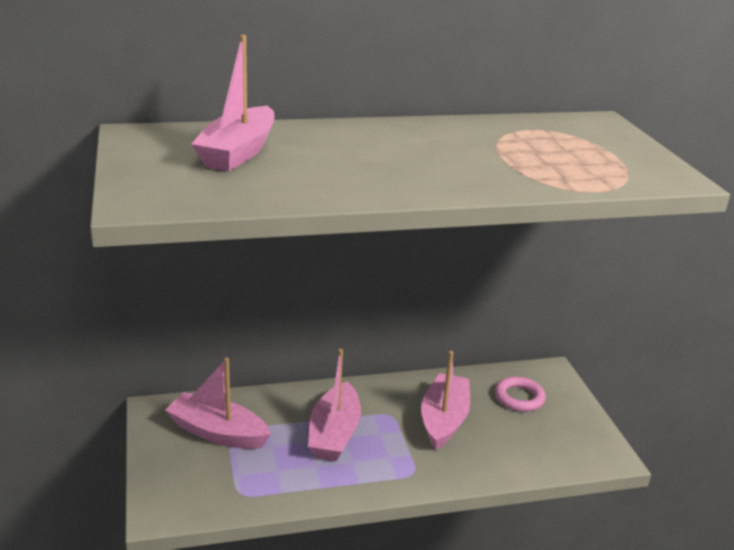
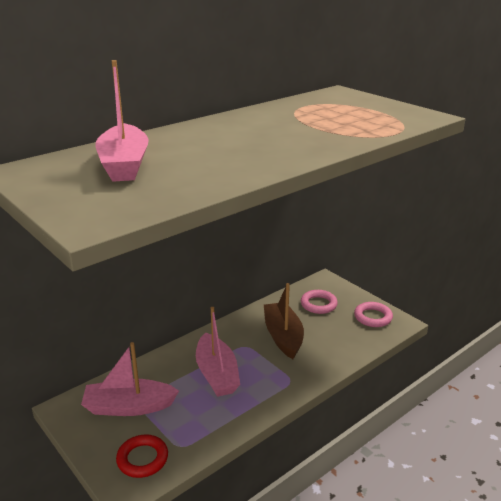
camera: 25 degrees left, 0 degrees up
pink boat [421,351,470,450] -> brown boat [264,283,304,359]
none -> red ring [116,434,168,478]
none -> pink ring [354,302,393,327]

